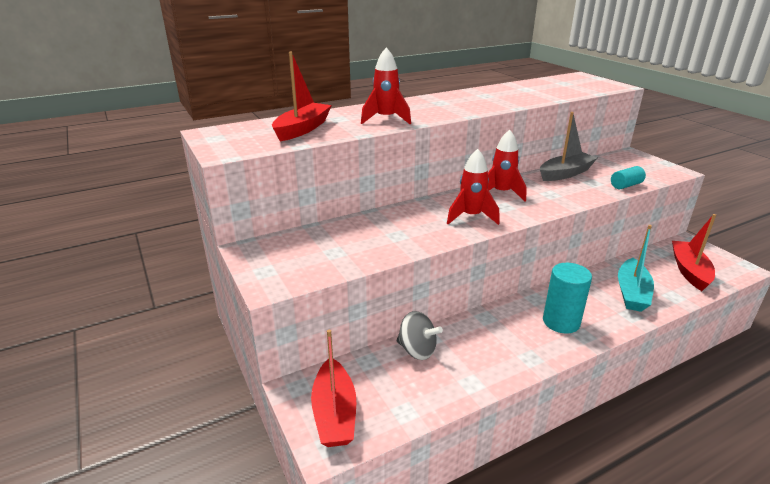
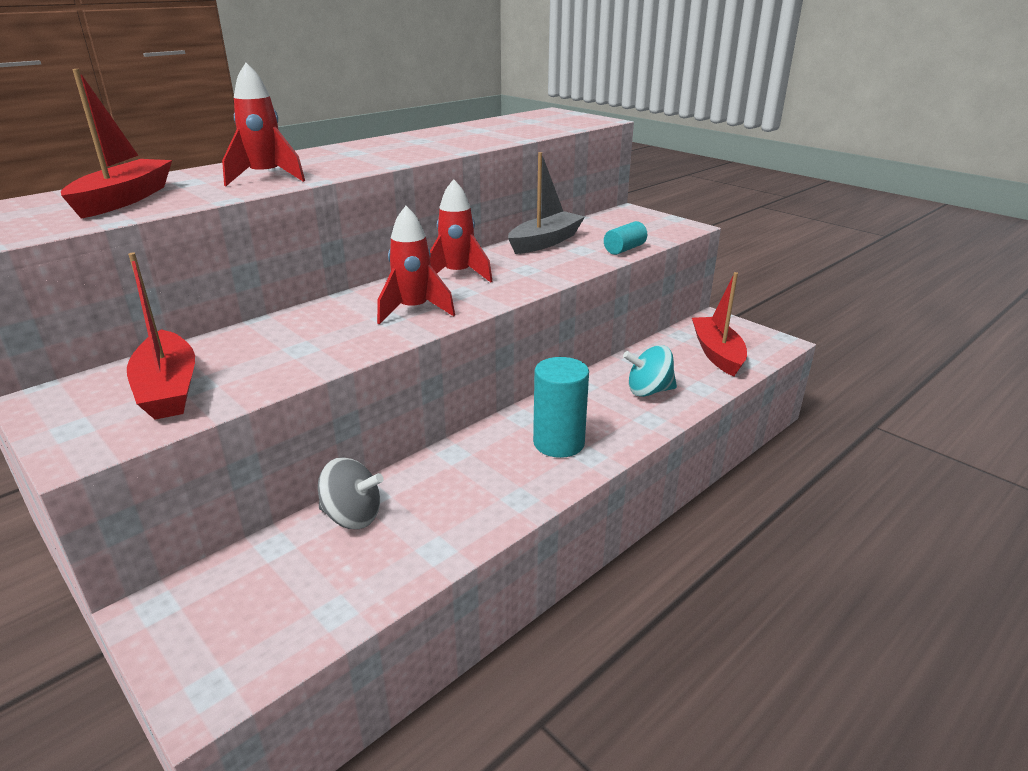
camera: 15 degrees left, 0 degrees up
red boat [311,329,356,447] -> red boat moved to [127,253,195,420]
turquoise boat [618,225,654,312] -> turquoise spinning top [623,345,677,397]

